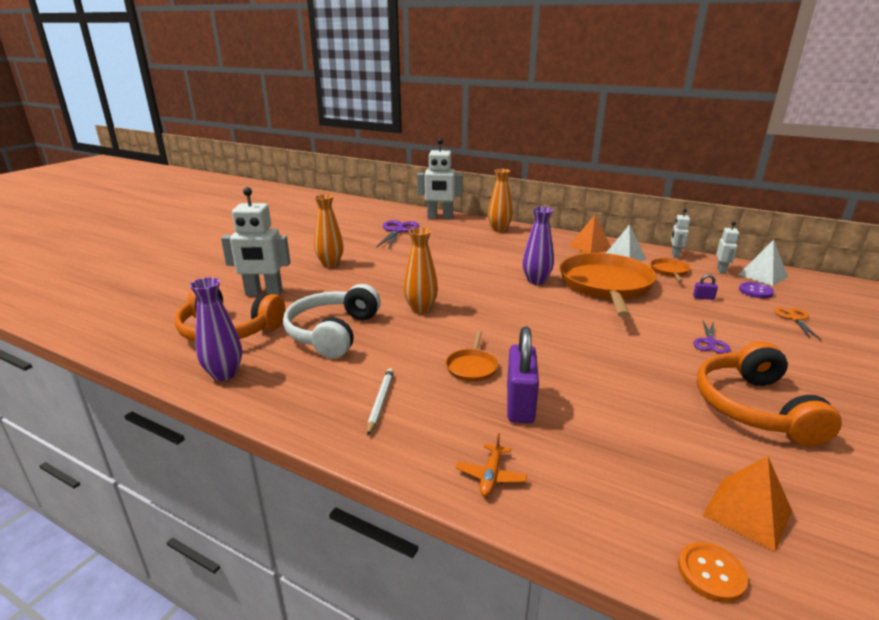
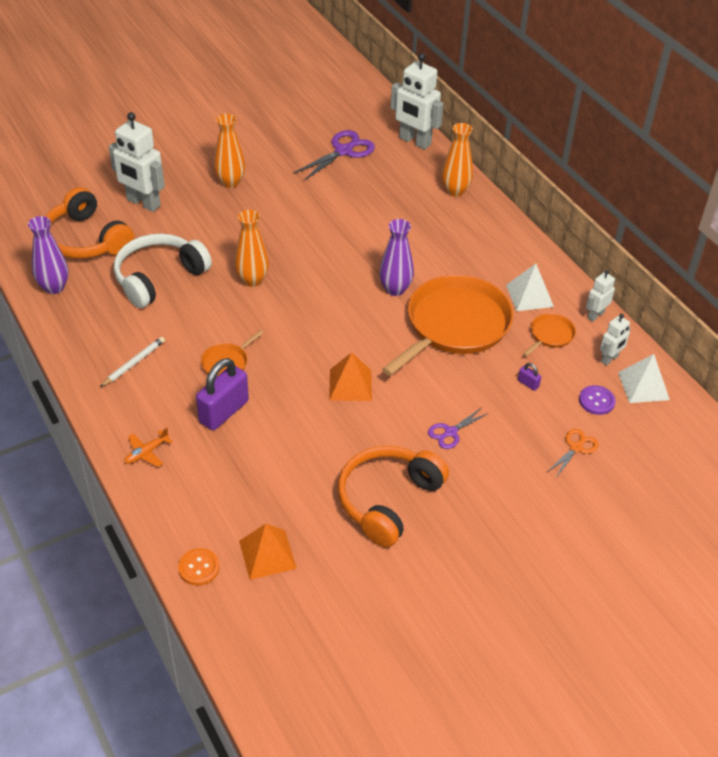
camera: 30 degrees right, 20 degrees up
orange pyramid [569,215,611,253] -> orange pyramid moved to [329,352,372,401]

